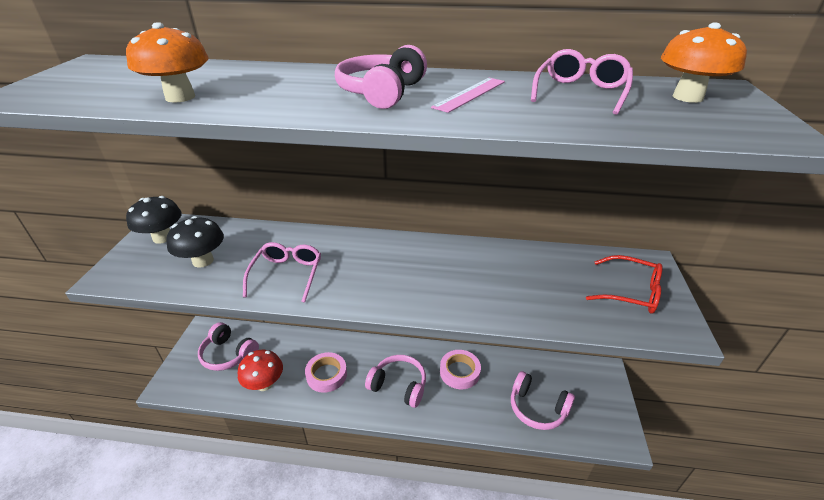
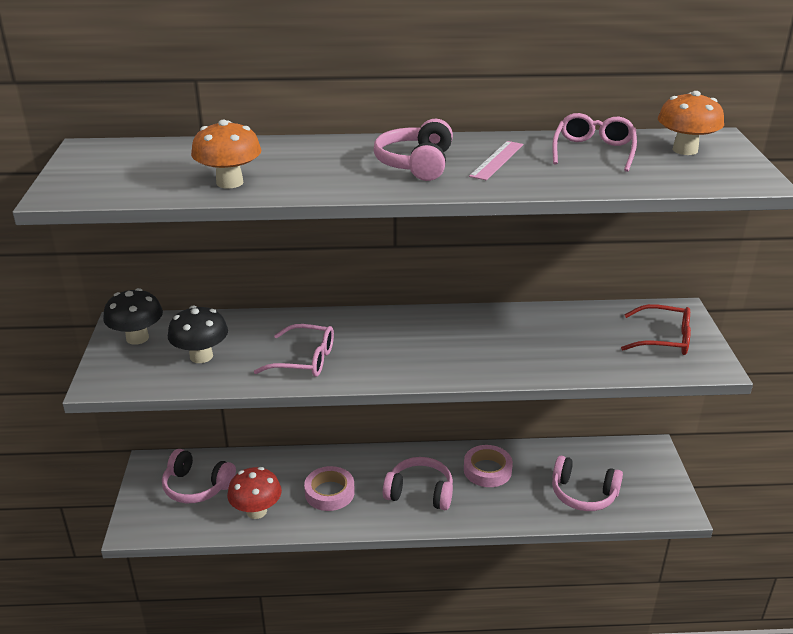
camera: 10 degrees left, 5 degrees down
pink glasses [243,242,321,303] -> pink glasses turned 105 degrees clockwise [254,324,334,377]

